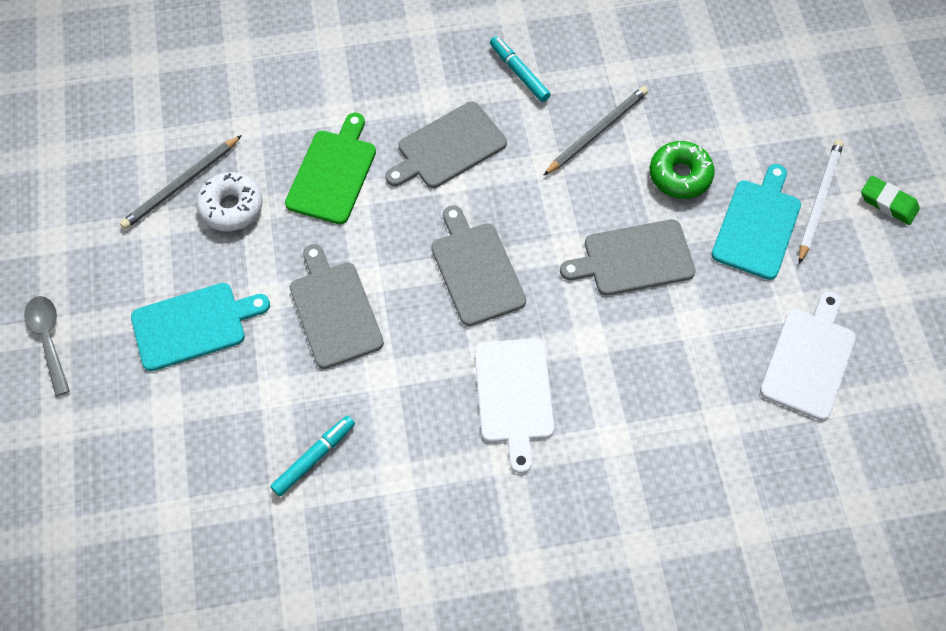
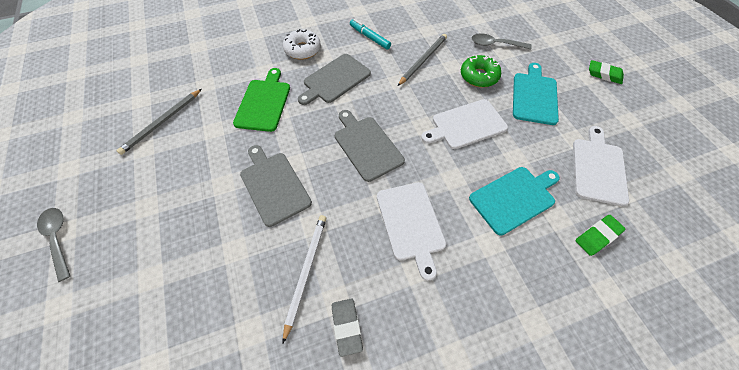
camera: 10 degrees left, 5 degrees down
turquoise cutting board [131,283,270,371] -> turquoise cutting board moved to [469,167,560,236]
white donut [196,172,263,231] -> white donut moved to [283,29,321,60]
turquoise marker [270,416,355,496] -> none
grey cutting board [560,219,696,296] -> white cutting board [421,99,508,149]
white pencil [799,140,844,264] -> white pencil moved to [283,215,327,343]
none -> grey eraser [332,299,363,357]
none -> grey spoon [472,33,532,50]
none -> green eraser [576,215,626,256]

